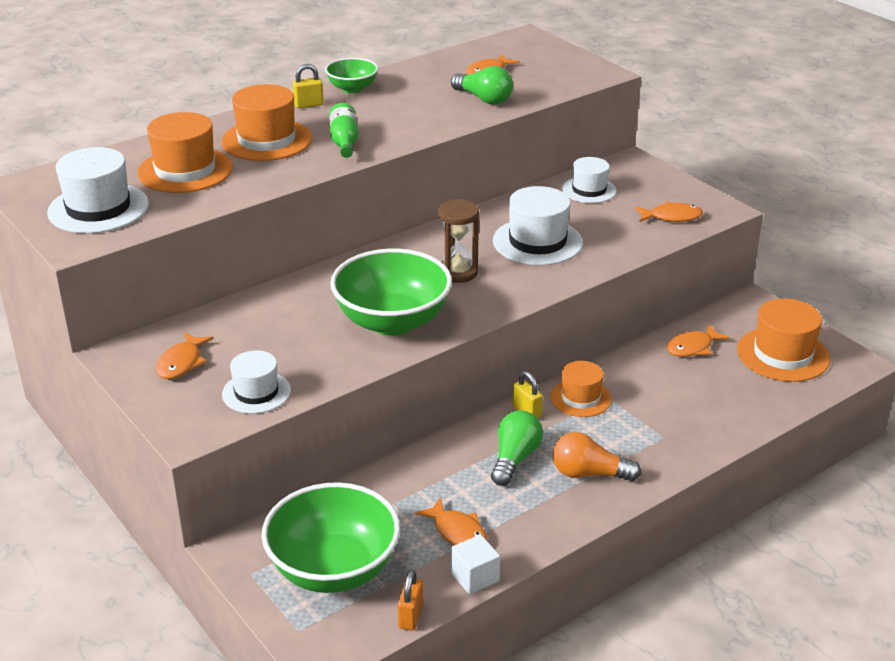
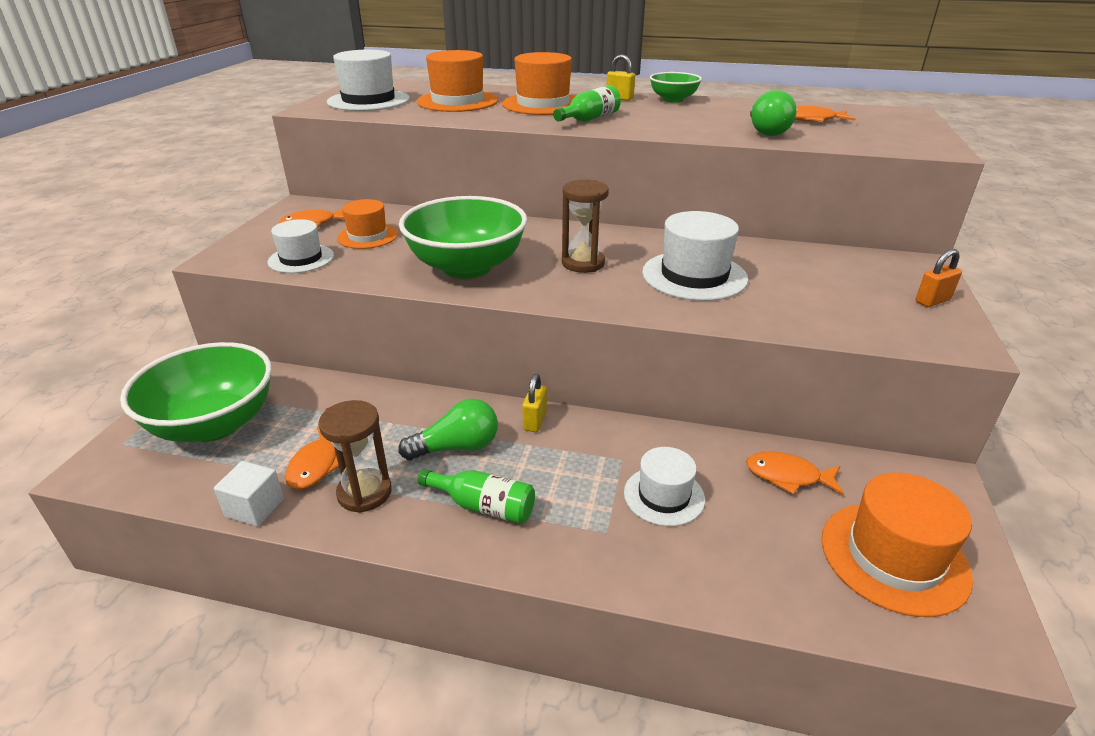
camera: 50 degrees right, 0 degrees up
orange padlock [398,570,423,630] -> orange padlock moved to [915,249,962,307]
orange hat [550,361,612,417] -> orange hat moved to [337,199,398,249]
orange light bulb [553,432,641,481] -> green bottle [418,469,535,524]
white hat [562,157,616,203] -> white hat moved to [624,447,705,526]
orange fish [635,201,703,222] -> none
none -> brown hourglass [318,400,392,513]

